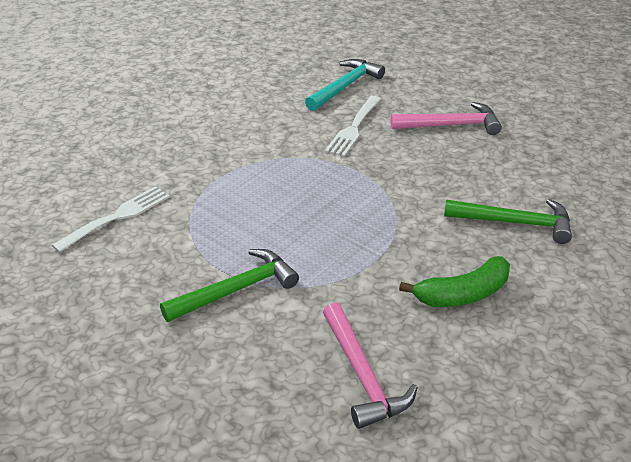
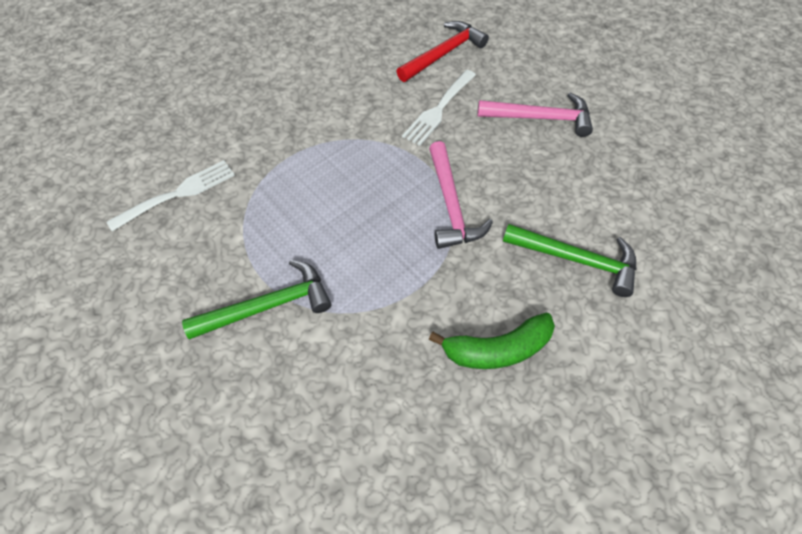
camera: 10 degrees right, 20 degrees up
turquoise hammer [305,59,385,111] -> red hammer [397,21,489,82]
pink hammer [323,303,418,429] -> pink hammer moved to [429,141,493,249]

